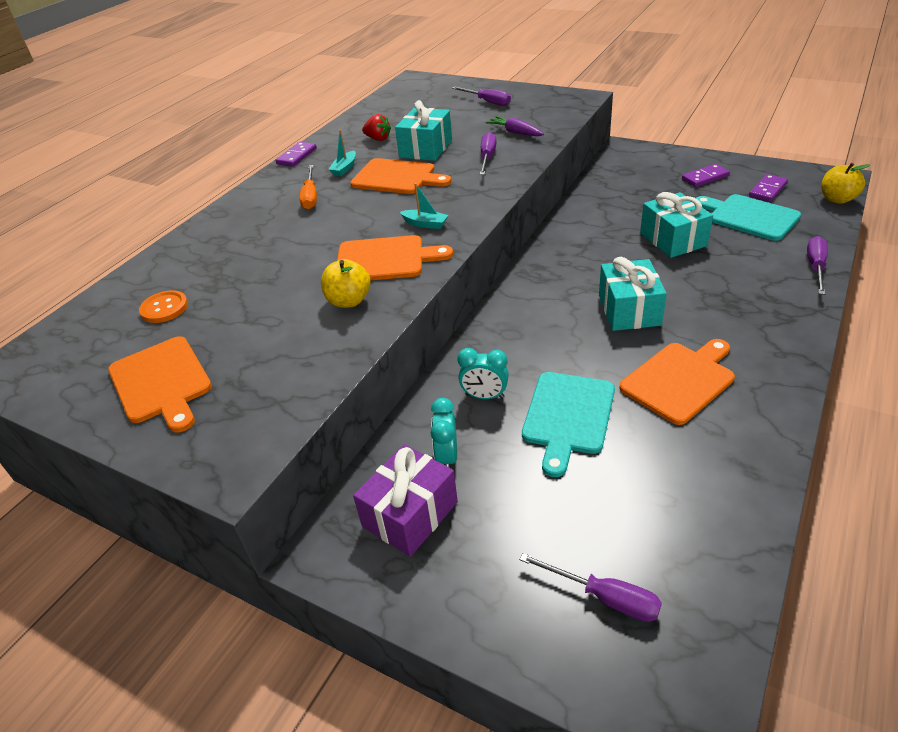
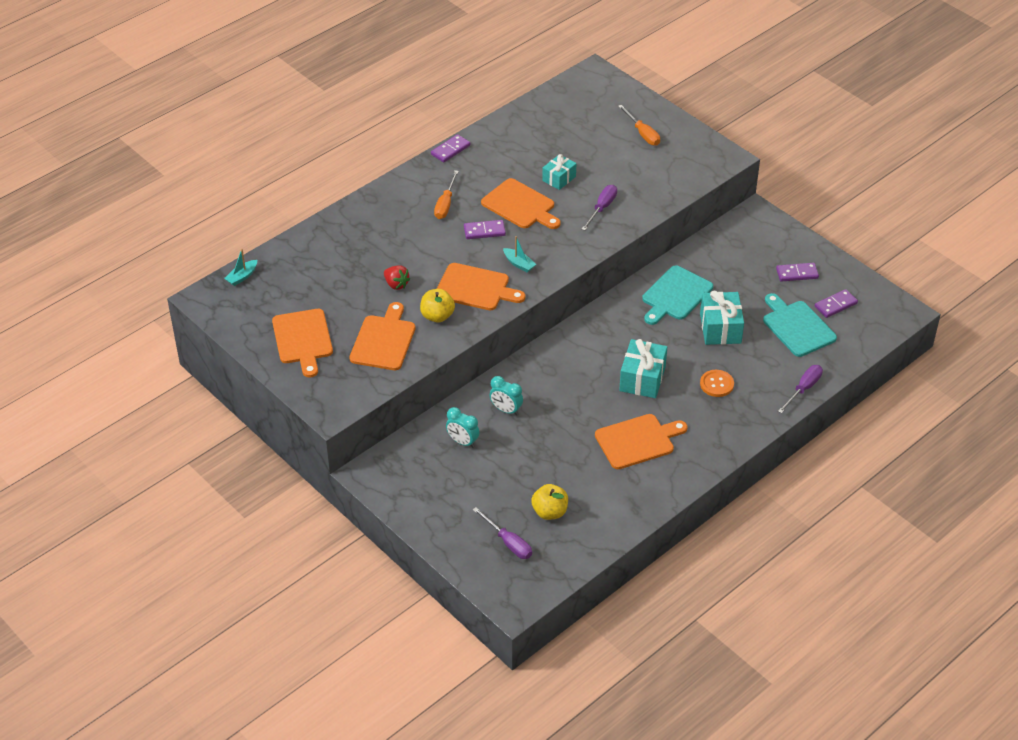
camera: 15 degrees right, 5 degrees up
orange button [139,290,188,323] -> orange button moved to [700,370,734,397]
turquoise boat [328,130,356,176] -> turquoise boat moved to [224,249,257,286]
purple gift [353,444,458,557] -> none
red strawberry [362,114,391,141] -> red strawberry moved to [384,265,410,290]
turquoise gift [395,100,452,161] -> turquoise gift [542,154,576,190], size x0.63
turquoise clock [431,398,457,468] -> turquoise clock turned 75 degrees counterclockwise [446,407,480,448]
purple screwdriver [452,86,511,106] -> orange screwdriver [618,105,660,146]
purple carrot [486,116,544,136] -> none
turquoise cutting board [522,372,615,477] -> turquoise cutting board moved to [642,265,713,325]
yellow apple [821,163,870,204] -> yellow apple moved to [531,484,568,520]
none -> orange cutting board [349,302,415,370]
none -> purple domino [464,220,506,239]

